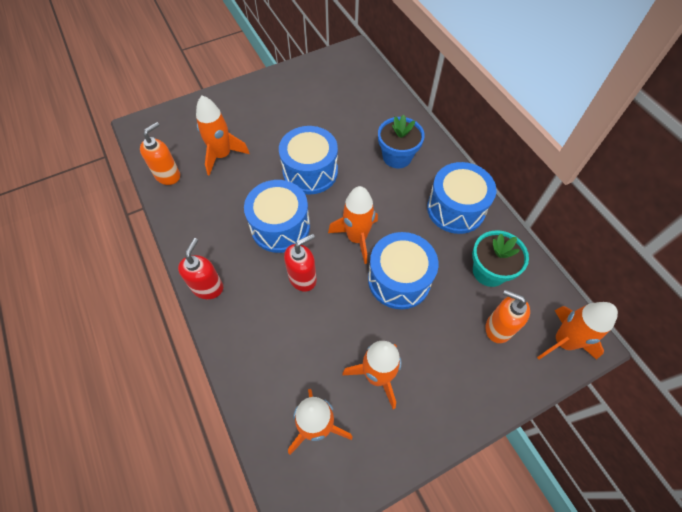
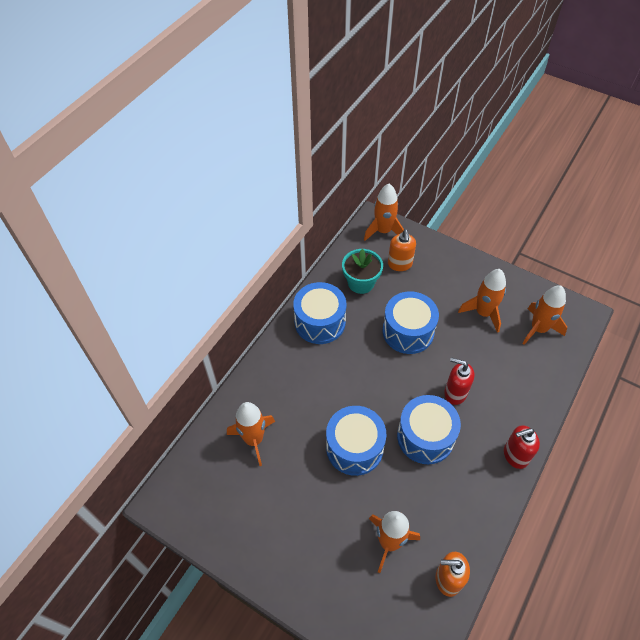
camera: 120 degrees left, 5 degrees down
orange rocket [328,186,378,264] -> orange rocket moved to [227,402,275,466]
blue flower pot [378,115,425,168] -> none

